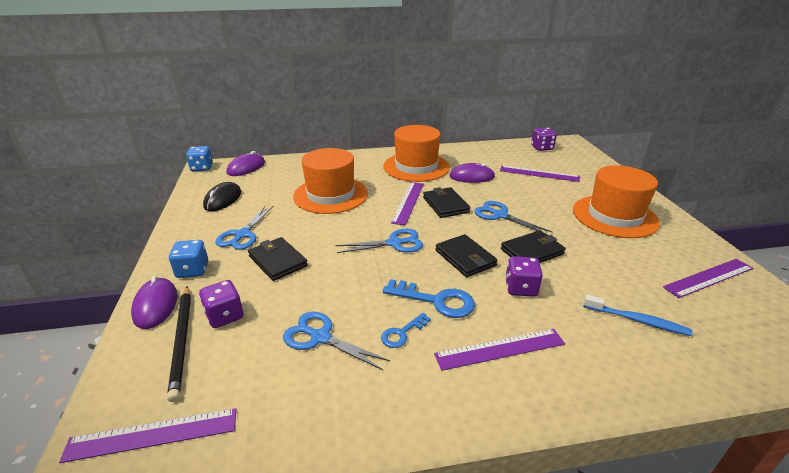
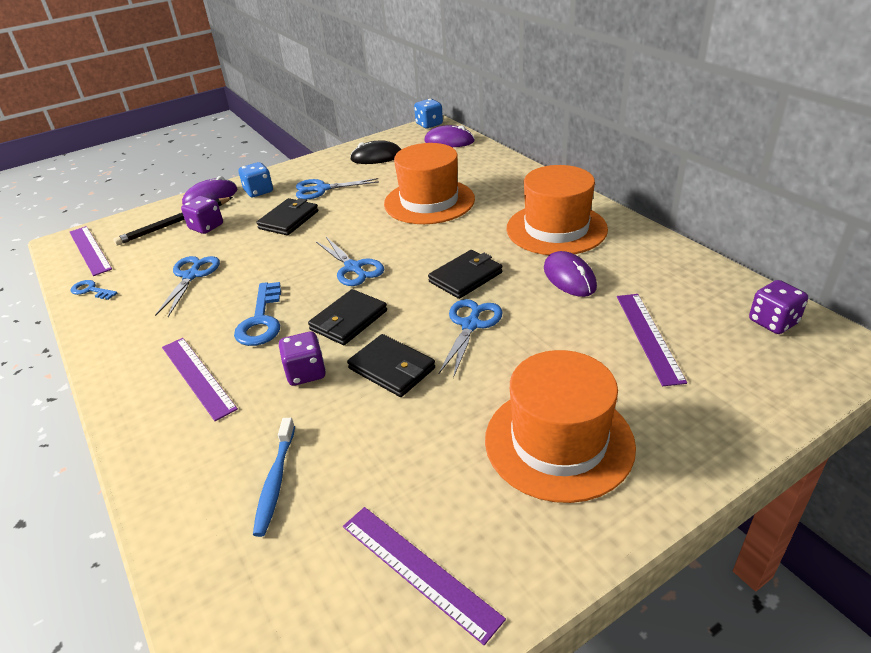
camera: 70 degrees right, 5 degrees up
blue key [381,313,431,348] -> blue key moved to [70,280,117,300]
purple ruler [391,182,424,226] -> none

